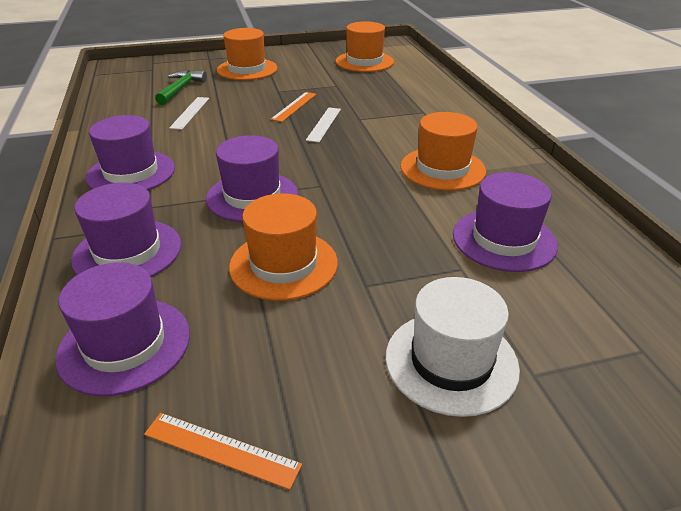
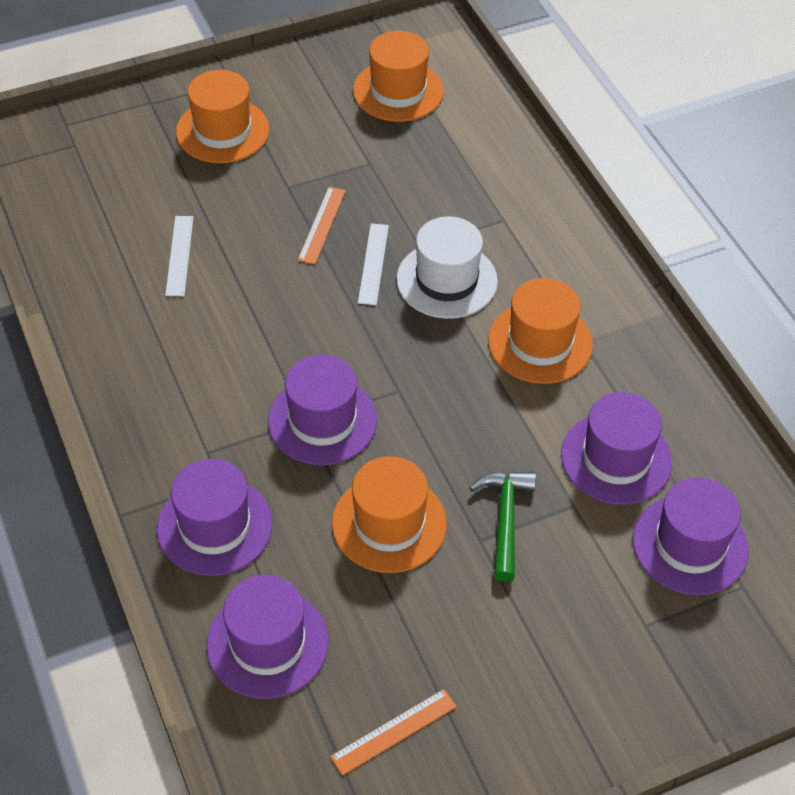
camera: 10 degrees left, 15 degrees up
purple hat [85,115,175,190] -> purple hat moved to [633,478,749,595]
orange ruler [144,413,302,490] -> orange ruler turned 45 degrees counterclockwise [330,689,457,776]
green hammer [155,70,207,105] -> green hammer moved to [469,471,536,582]
white hat [386,277,520,417] -> white hat moved to [396,216,498,319]

